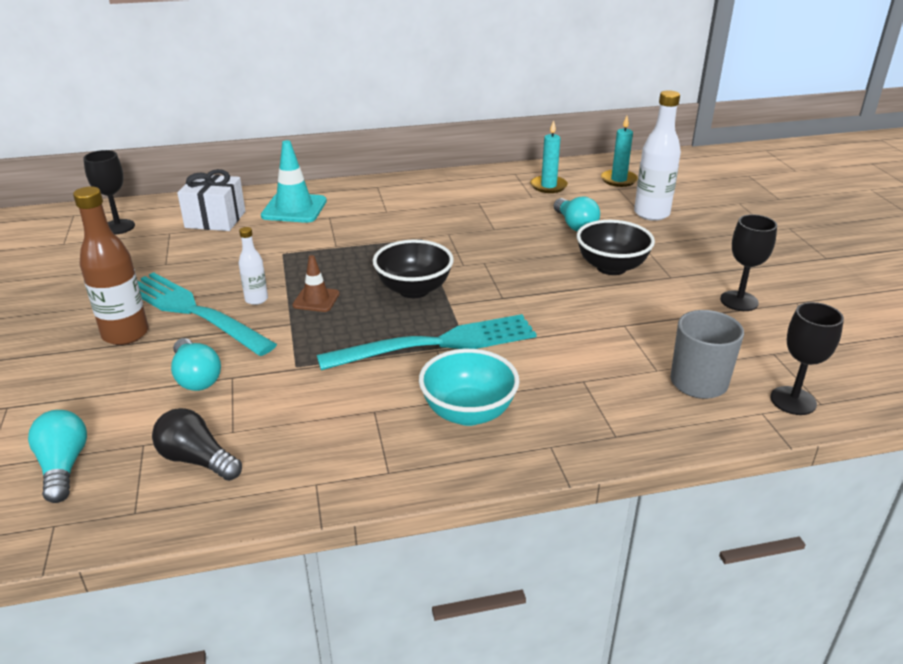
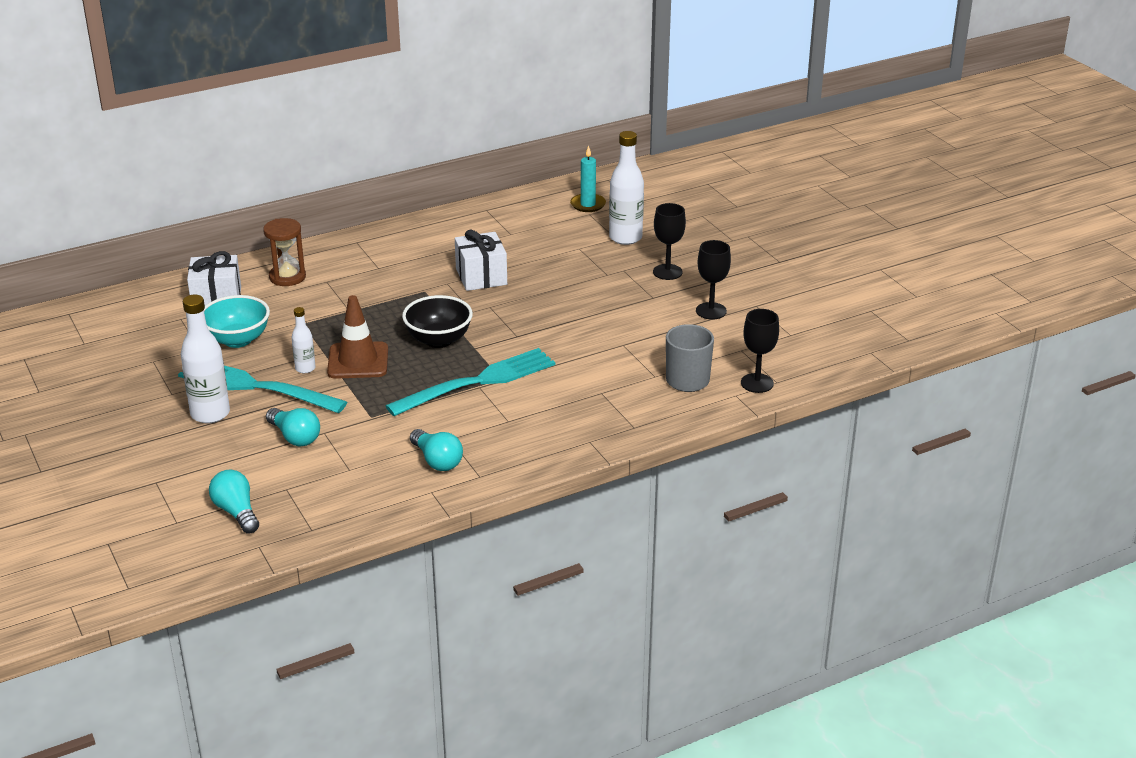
camera: 15 degrees left, 0 degrees up
brown bottle [73,186,149,345] -> white bottle [181,295,230,423]
black goblet [83,150,135,235] -> black goblet moved to [653,203,686,280]
black light bulb [152,408,242,481] -> none
turquoise traffic cone [261,140,327,223] -> brown hourglass [263,218,306,286]
brown traffic cone [292,255,340,312] -> brown traffic cone [327,295,388,379], size x1.71
turquoise bowl [419,349,520,426] -> turquoise bowl moved to [204,295,270,348]
turquoise candle [531,121,568,193] -> none
turquoise light bulb [554,196,600,232] -> turquoise light bulb moved to [410,429,463,471]
black bowl [577,220,655,275] -> none
none -> white gift [455,229,507,291]

